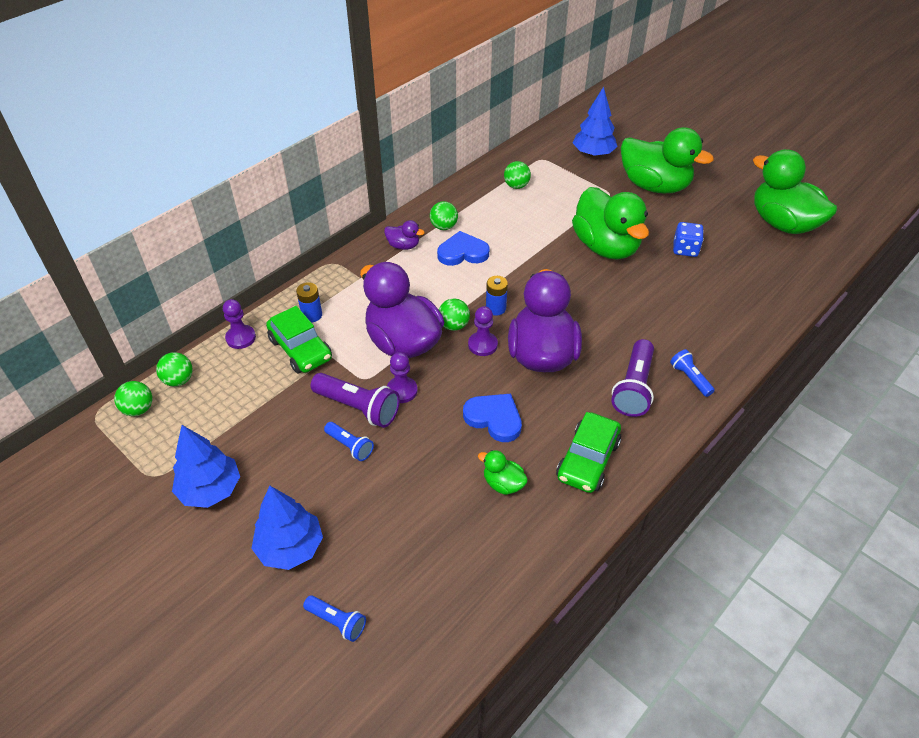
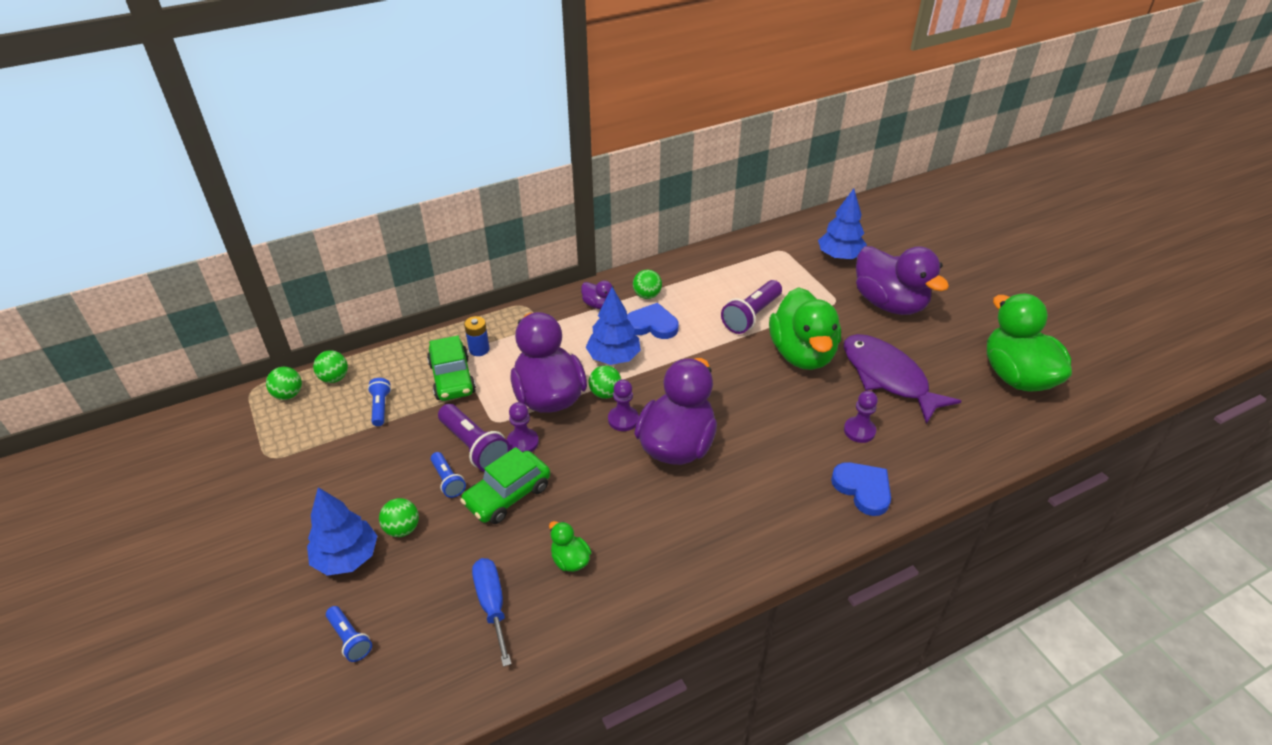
camera: 20 degrees right, 5 degrees down
blue tree [172,425,240,508] -> blue tree moved to [586,287,641,365]
purple pawn [223,299,256,349] -> purple pawn moved to [844,391,878,443]
blue heart [463,394,522,442] -> blue heart moved to [831,462,891,516]
blue battery [486,276,508,316] -> none
green ball [504,161,531,189] -> green ball moved to [379,498,419,537]
green car [556,412,621,493] -> green car moved to [460,447,550,524]
purple flashlight [611,339,654,417] -> purple flashlight moved to [721,280,782,334]
green duck [621,127,714,193] -> purple duck [856,246,949,315]
blue flashlight [670,349,715,397] -> blue flashlight moved to [368,378,391,426]
blue dice [673,222,704,257] -> purple fish [844,334,961,424]
none -> blue screwdriver [472,558,511,667]

